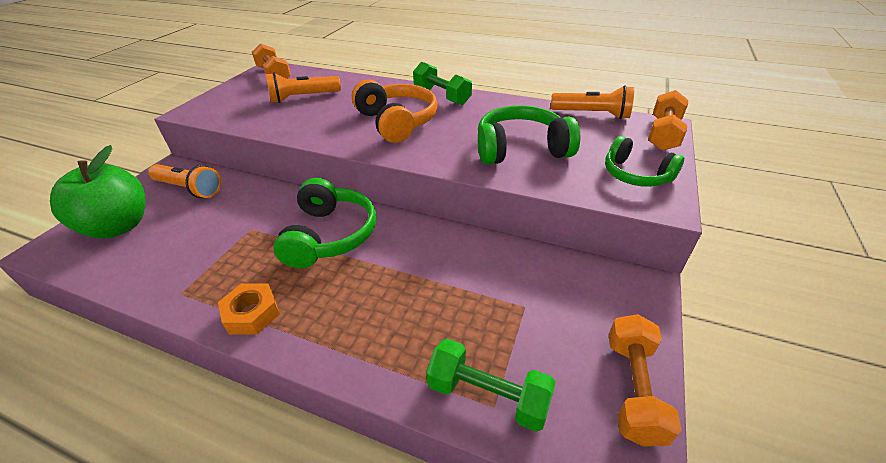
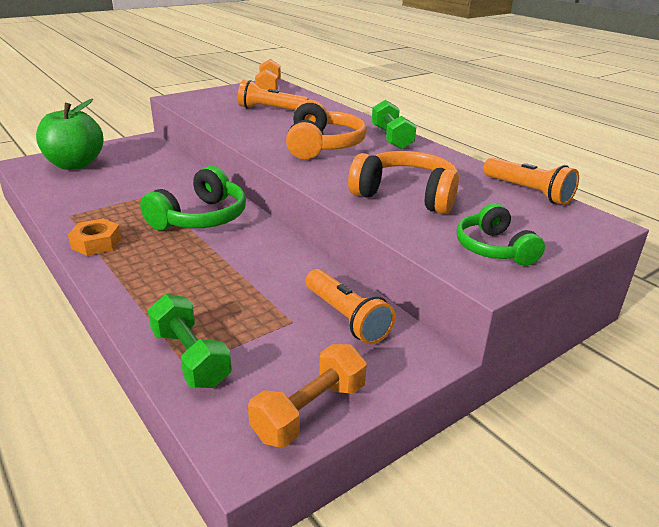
camera: 30 degrees right, 10 degrees down
orange flashlight [148,164,221,198] -> orange flashlight moved to [306,269,395,344]
green headphones [478,105,580,165] -> orange headphones [348,151,459,214]
orange dumbbell [648,90,688,151] -> none

